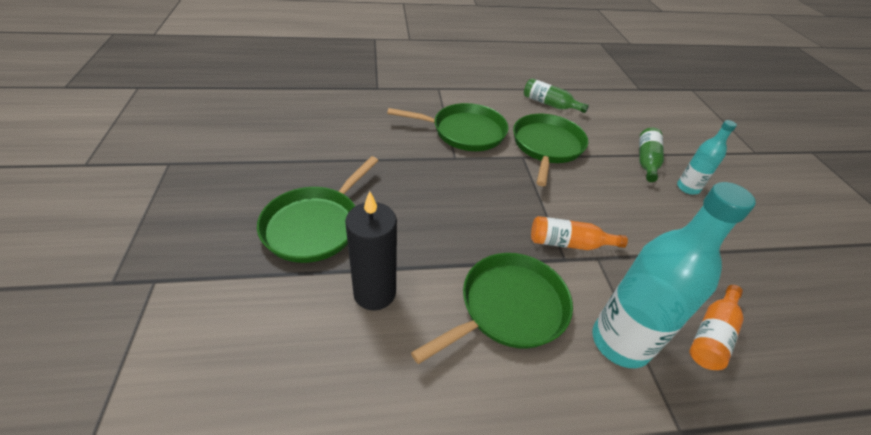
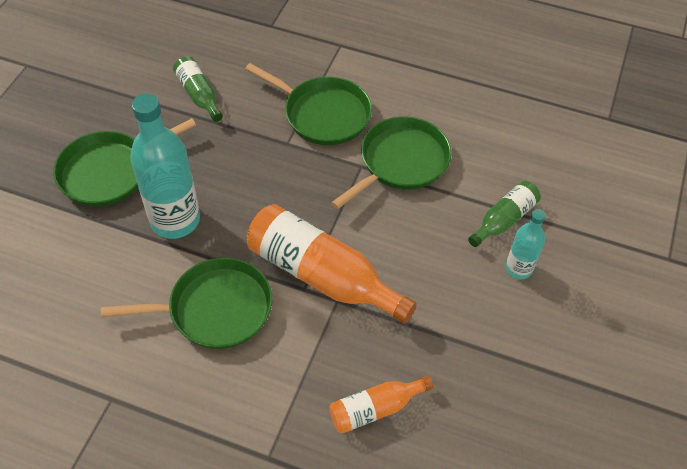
camera: 30 degrees right, 10 degrees up
black candle [345,191,397,311] -> none
green bottle [524,78,589,113] -> green bottle moved to [173,56,223,122]
orange bottle [531,216,628,250] -> orange bottle [247,204,417,324], size x1.87
turquoise bottle [593,182,756,368] -> turquoise bottle moved to [130,94,200,239]

